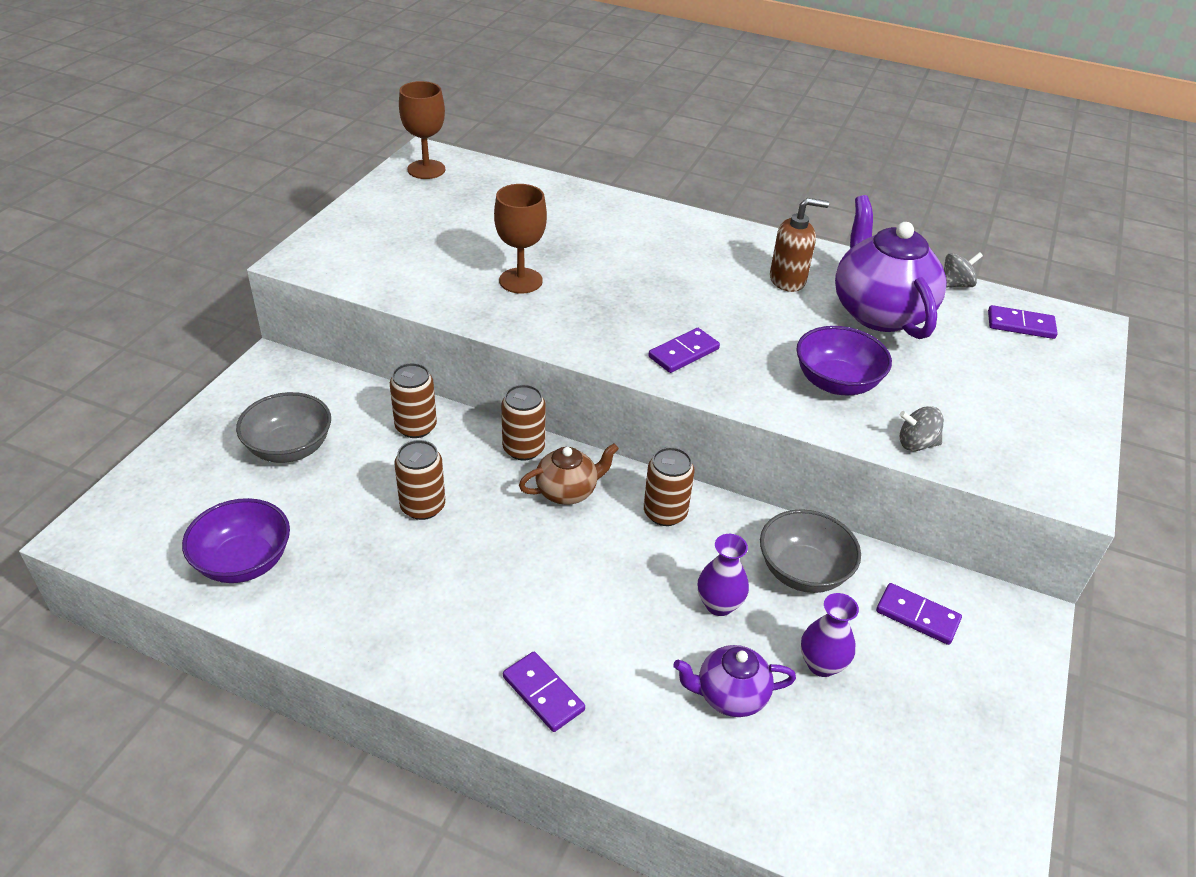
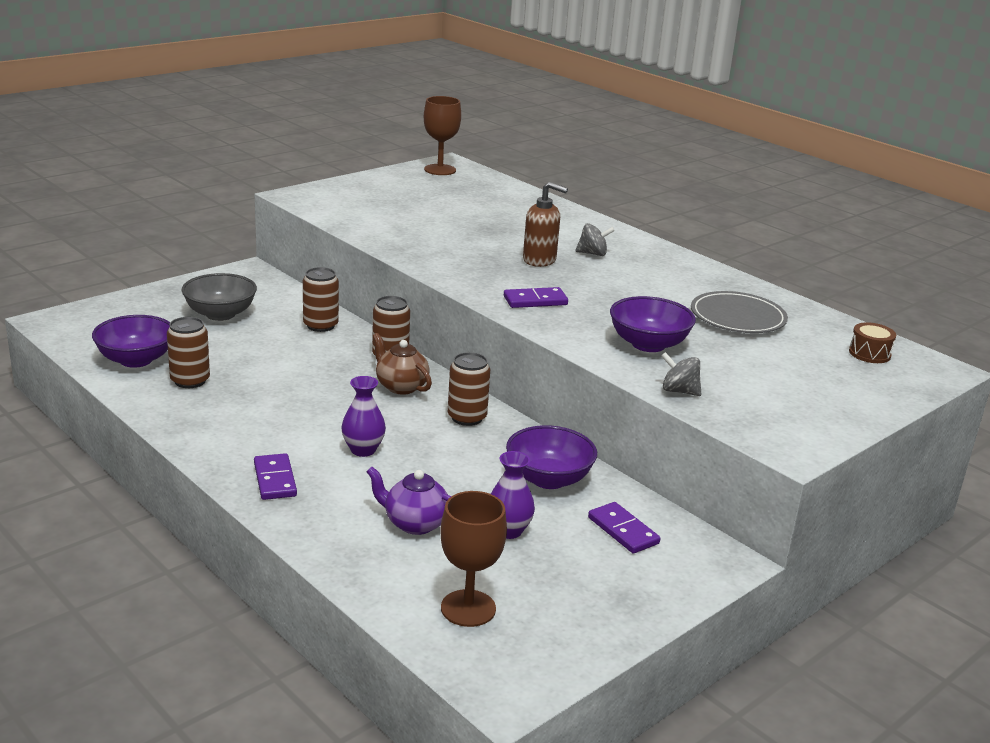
camera: 25 degrees right, 15 degrees down
brown can [394,440,445,520] -> brown can moved to [167,317,210,388]
brown goblet [494,184,547,294] -> brown goblet moved to [440,491,507,627]
brown teapot [519,443,619,505] -> brown teapot turned 135 degrees counterclockwise [373,333,432,395]
purple vase [698,534,749,616] -> purple vase moved to [341,376,386,457]
grey bowl [760,509,861,593] -> purple bowl [506,425,597,489]
brown soap dispenser [770,198,829,292] -> brown soap dispenser moved to [523,182,568,267]
purple teapot [835,195,947,339] -> grey plate [691,291,788,333]
grey spinning top [944,252,983,287] -> grey spinning top moved to [575,223,615,256]
purple domino [988,305,1058,339] -> brown drum [849,322,896,363]

